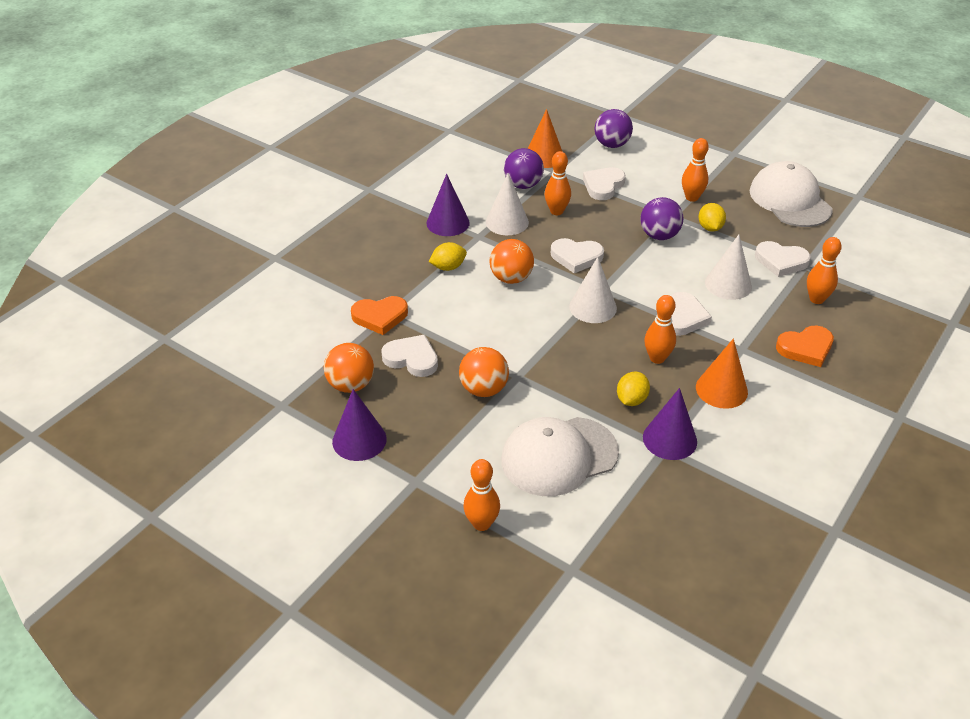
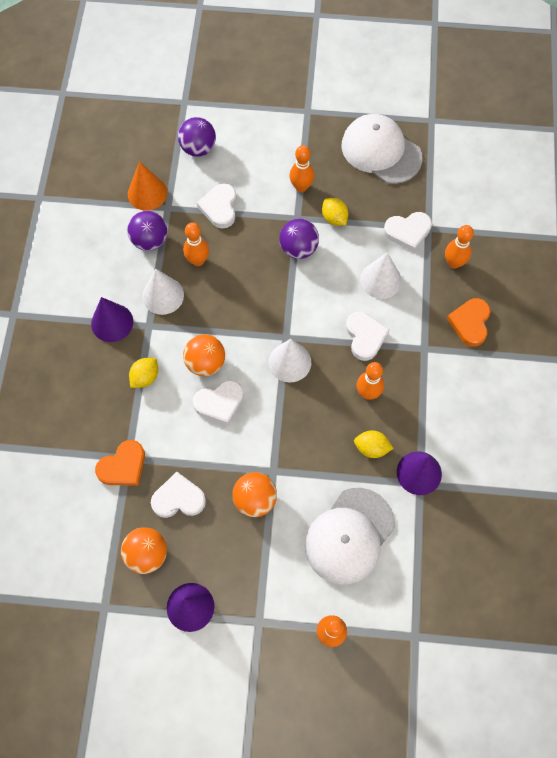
camera: 30 degrees left, 25 degrees up
white heart [551,238,604,273] -> white heart moved to [193,380,244,425]
yellow lemon [617,372,650,406] -> yellow lemon turned 75 degrees counterclockwise [354,430,394,458]
orange cone [696,338,748,409] -> none
orange heart [776,326,834,367] -> orange heart turned 150 degrees clockwise [447,298,491,347]

